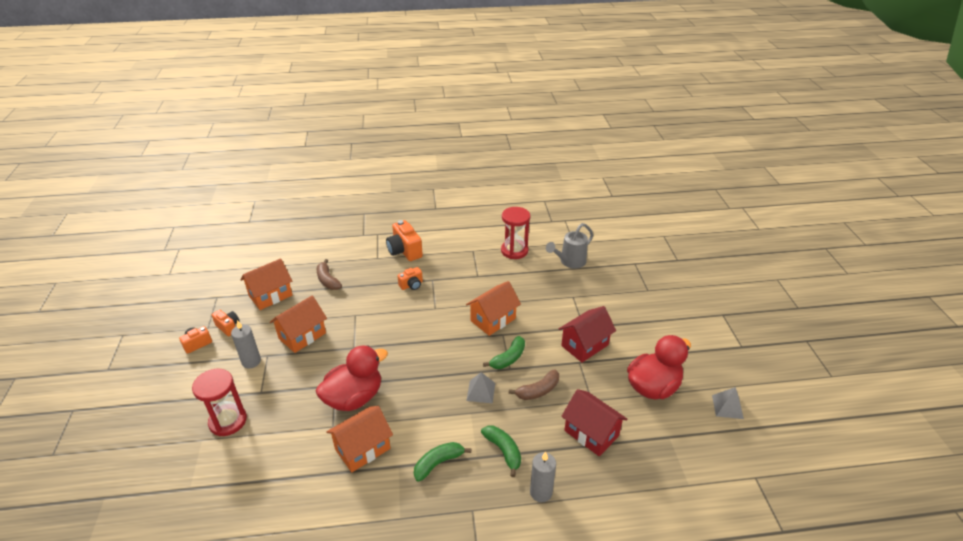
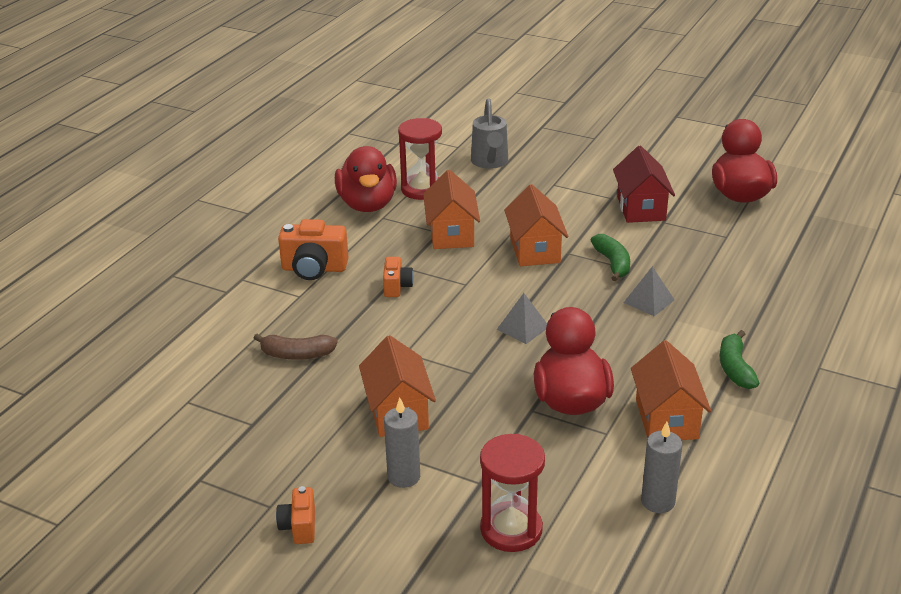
camera: 55 degrees left, 5 degrees down
orange camera [212,310,239,336] -> none
orange house [240,258,293,310] -> orange house moved to [423,170,480,249]
green banana [481,426,521,477] -> none
brown banana [509,370,559,400] -> none
grey candle [530,451,556,502] -> grey candle moved to [641,422,682,513]
red house [561,389,628,456] -> none
grey pyramid [712,387,744,419] -> grey pyramid moved to [497,293,547,344]
none -> red duck [335,146,397,212]

